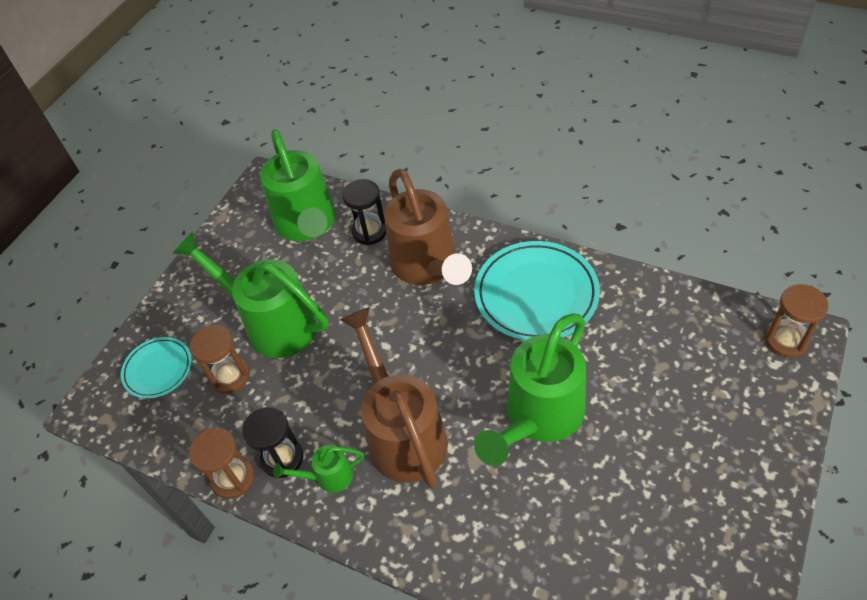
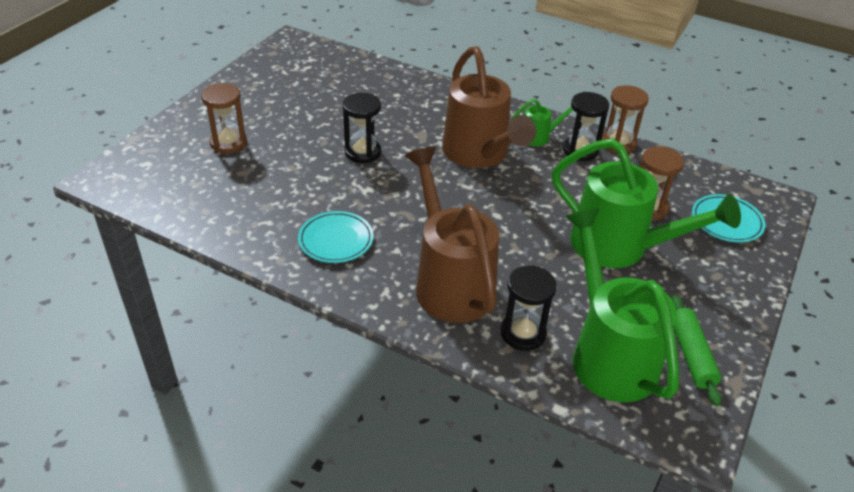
camera: 175 degrees right, 10 degrees down
turquoise plate [474,241,600,341] -> turquoise plate [298,211,373,263], size x0.57
green watering can [474,313,586,466] -> black hourglass [343,93,381,163]
brown hourglass [765,284,829,358] -> brown hourglass moved to [201,83,247,153]
none -> green rolling pin [672,295,721,406]

